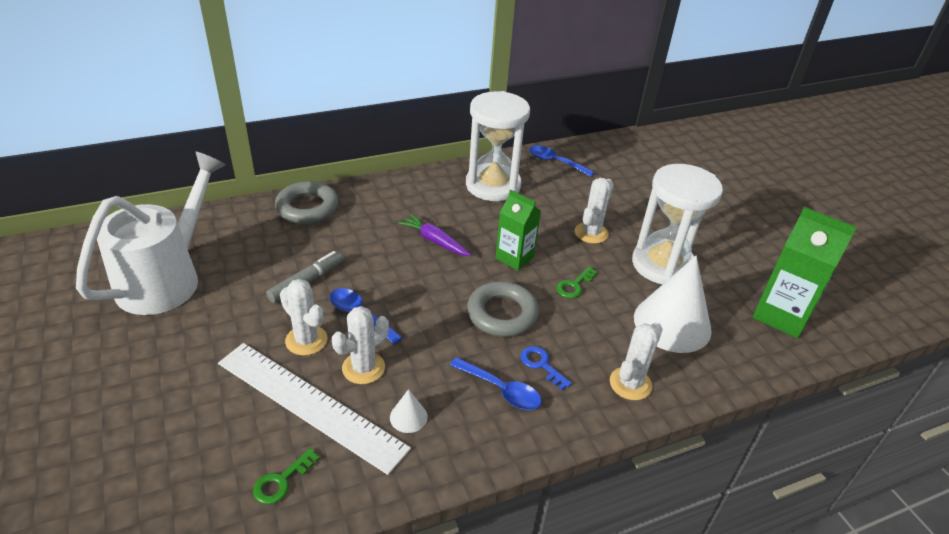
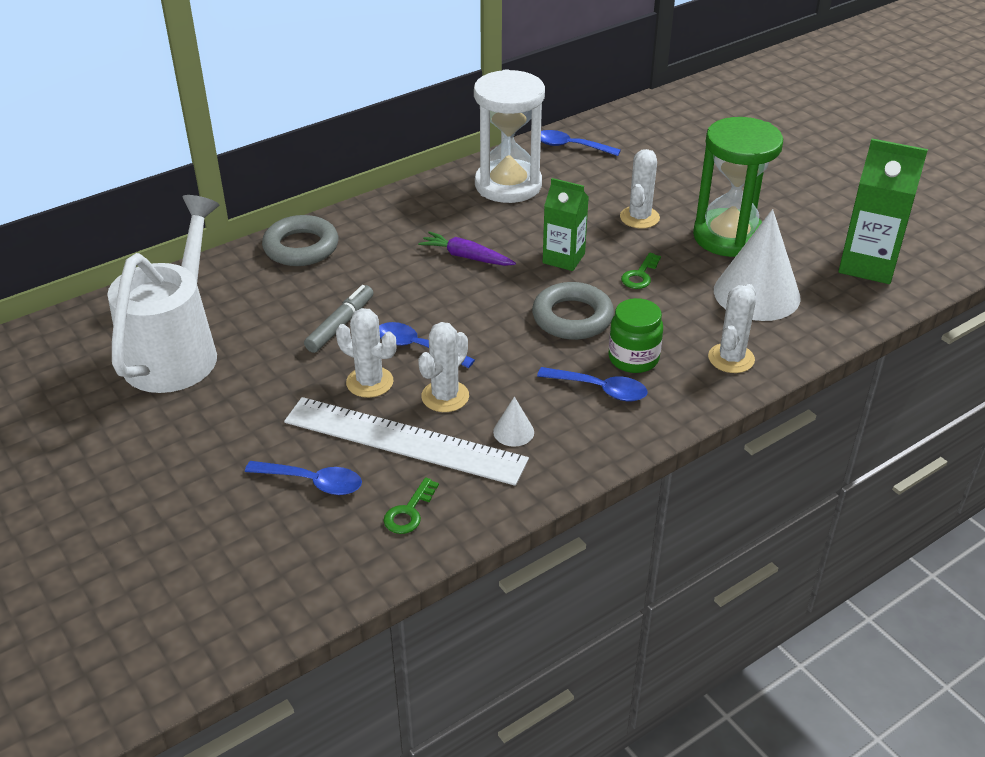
camera: 10 degrees left, 0 degrees up
blue key [520,346,572,390] -> green jar [608,298,663,373]
white hourglass [632,164,723,284] -> green hourglass [693,117,783,257]
none -> blue spoon [245,461,362,495]

